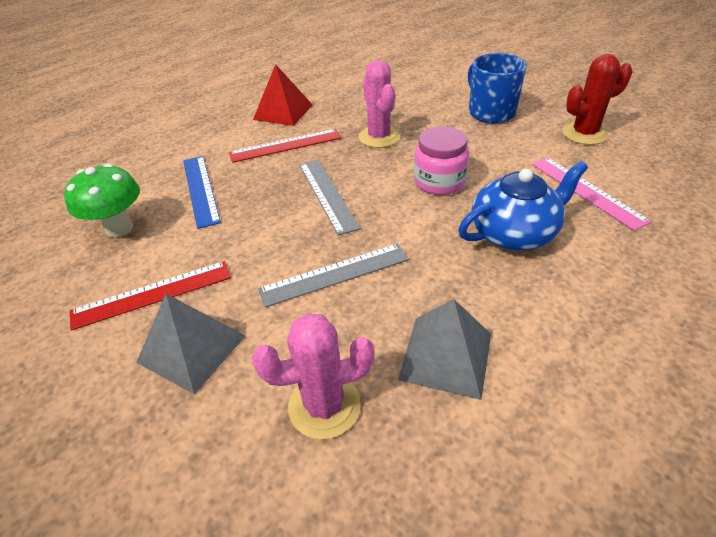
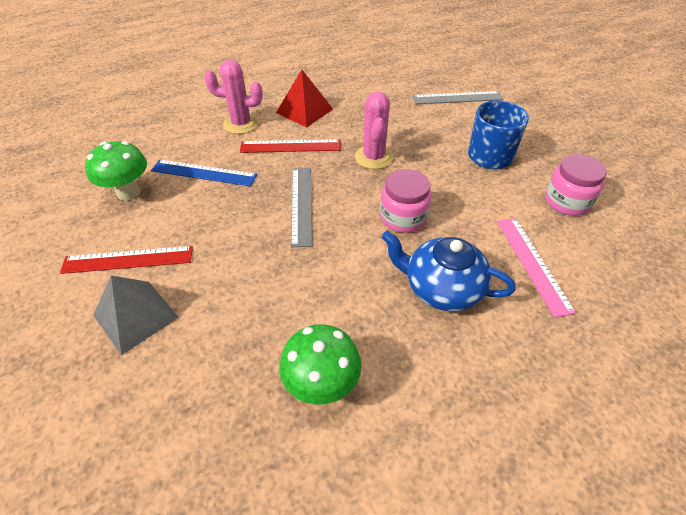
camera: 15 degrees right, 5 degrees up
blue ruler [183,156,221,229] -> blue ruler turned 75 degrees counterclockwise [151,159,257,187]
pink cactus [252,313,375,439] -> pink cactus moved to [204,60,263,134]
grey ruler [258,244,409,308] -> grey ruler moved to [413,91,504,104]
grey pyramid [398,299,491,400] -> green mushroom [279,324,361,405]
blue teapot [458,161,588,251] -> blue teapot turned 150 degrees counterclockwise [381,230,516,311]
red cactus [562,54,632,145] -> pink jar [545,154,607,216]

